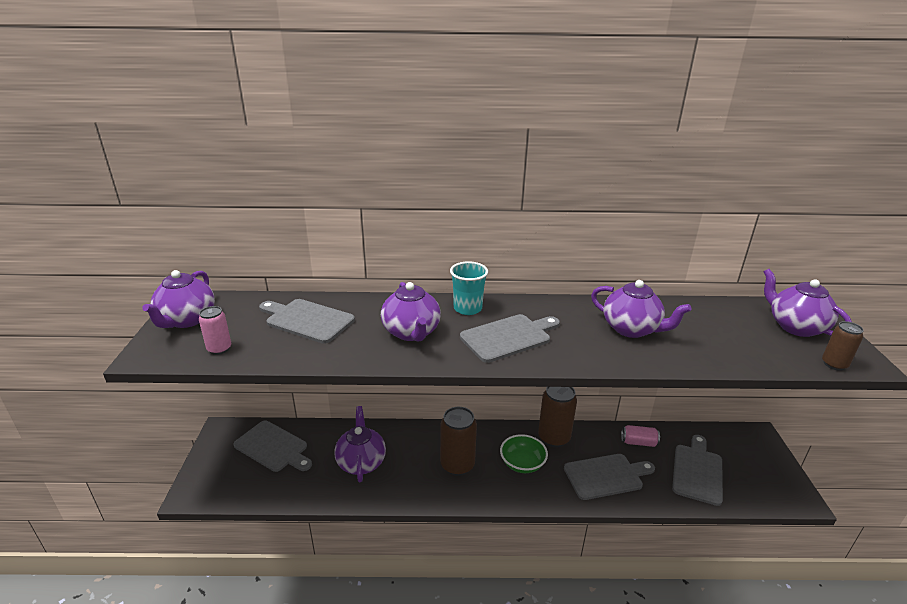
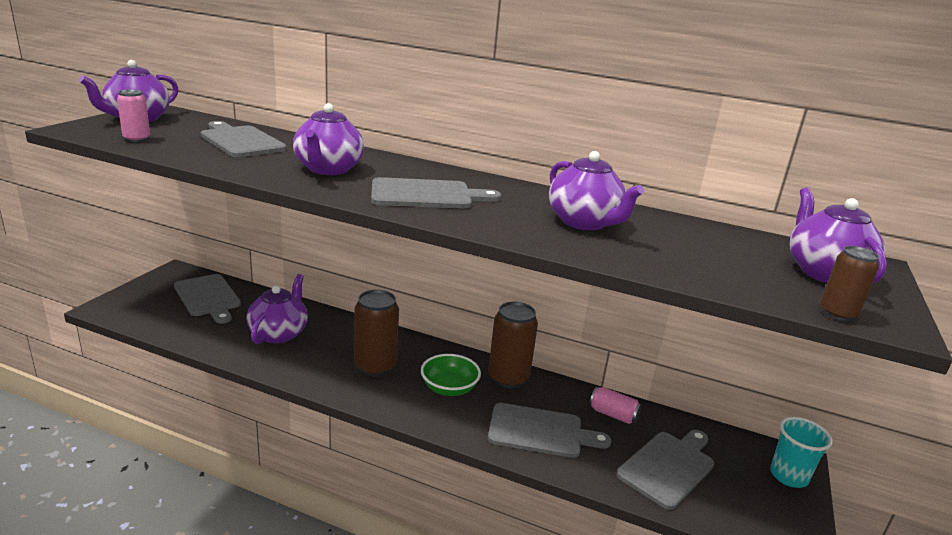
camera: 20 degrees right, 5 degrees down
turquoise cup [450,261,488,315] -> turquoise cup moved to [770,417,833,488]

